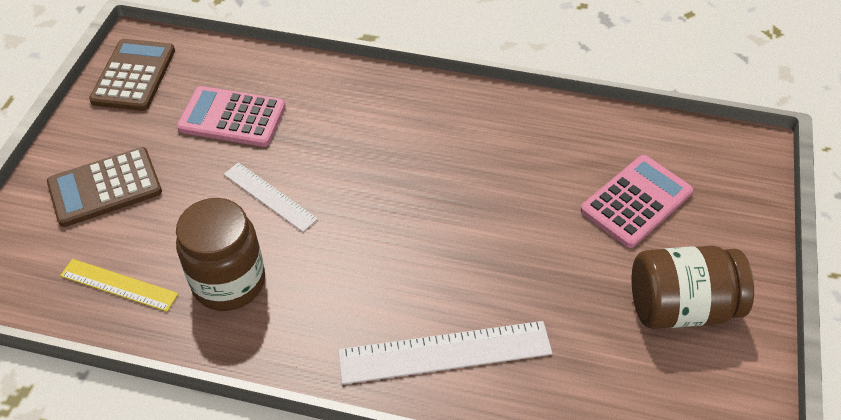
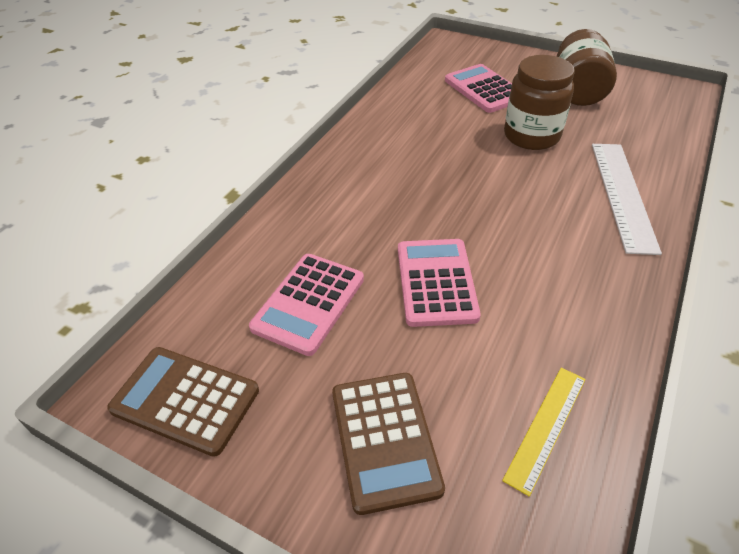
camera: 75 degrees left, 5 degrees down
brown jar [176,198,265,311] -> brown jar moved to [504,55,575,150]
white ruler [224,162,318,232] -> pink calculator [398,239,481,327]

